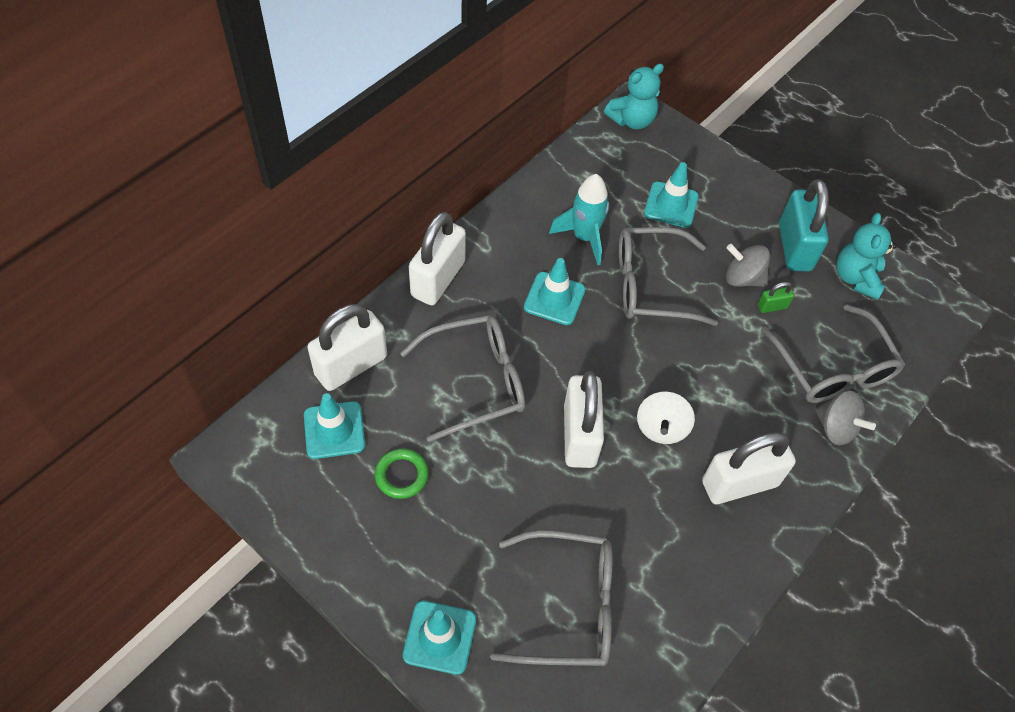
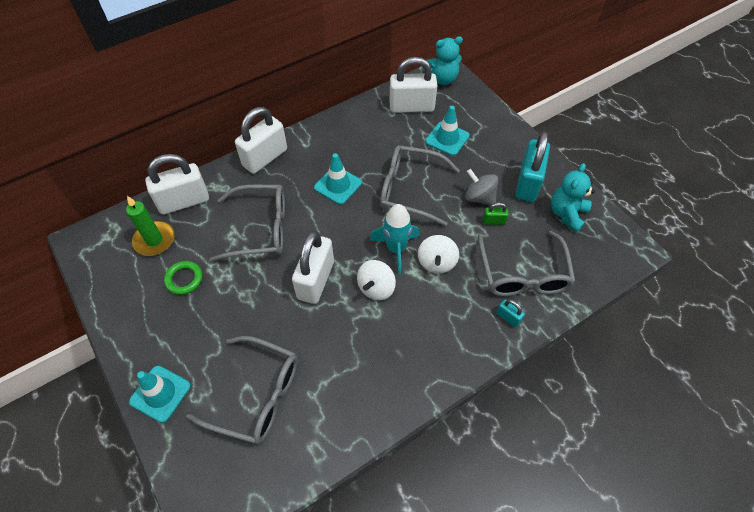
camera: 20 degrees right, 0 degrees up
turquoise traffic cone [304,393,365,459] -> green candle [126,196,174,256]
turquoise rocket [549,174,609,265] -> turquoise rocket moved to [370,204,420,274]
white padlock [702,432,796,504] -> white padlock moved to [390,57,437,113]
grey spinning top [815,391,876,445] -> turquoise padlock [496,299,525,328]
none -> white spinning top [418,235,459,274]

